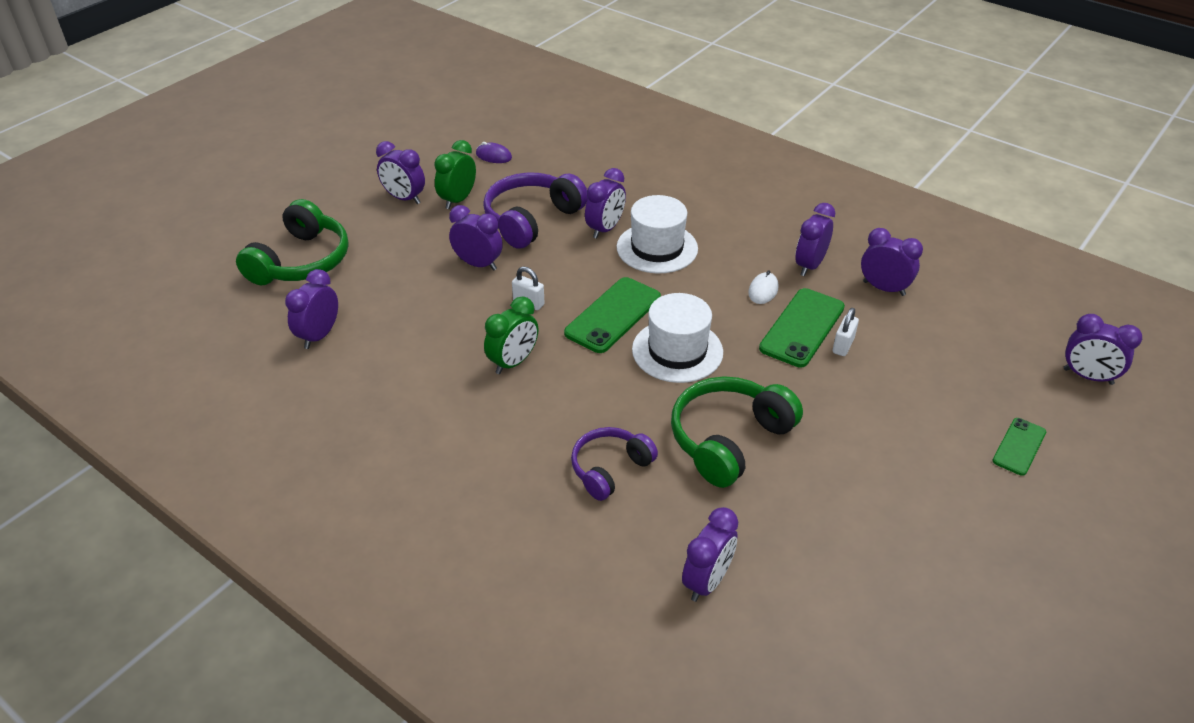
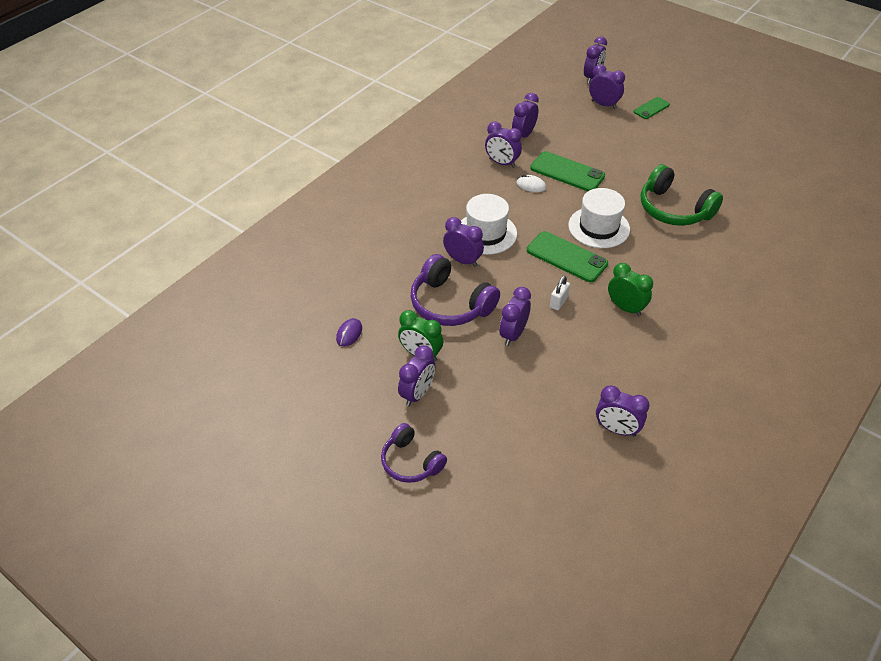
camera: 90 degrees left, 5 degrees up
green headphones [236,199,349,285] -> none
purple headphones [571,427,658,501] -> purple headphones moved to [381,423,447,483]
purple clock [682,507,738,602] -> purple clock moved to [589,64,625,109]
white padlock [833,308,859,356] -> none
green phone [992,418,1046,476] -> green phone turned 75 degrees counterclockwise [634,97,670,119]

